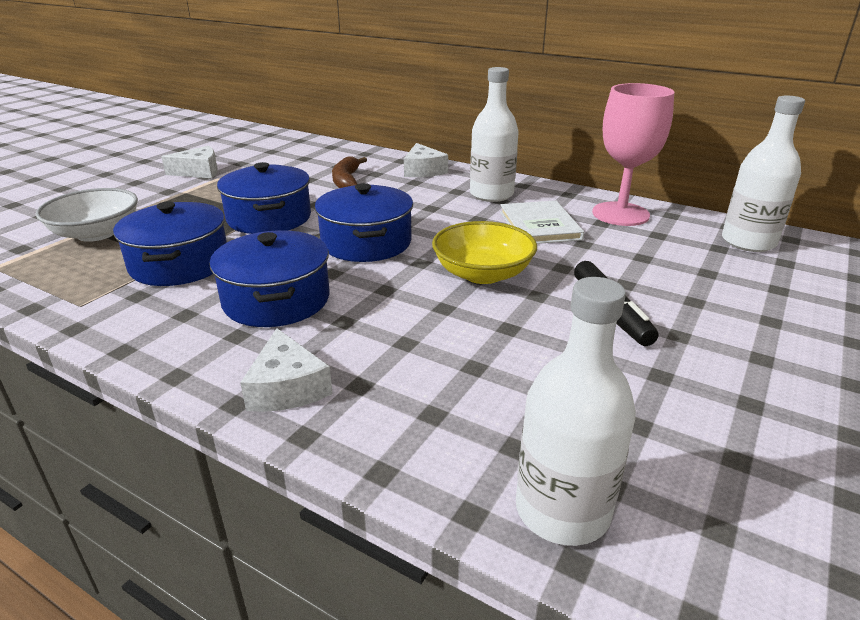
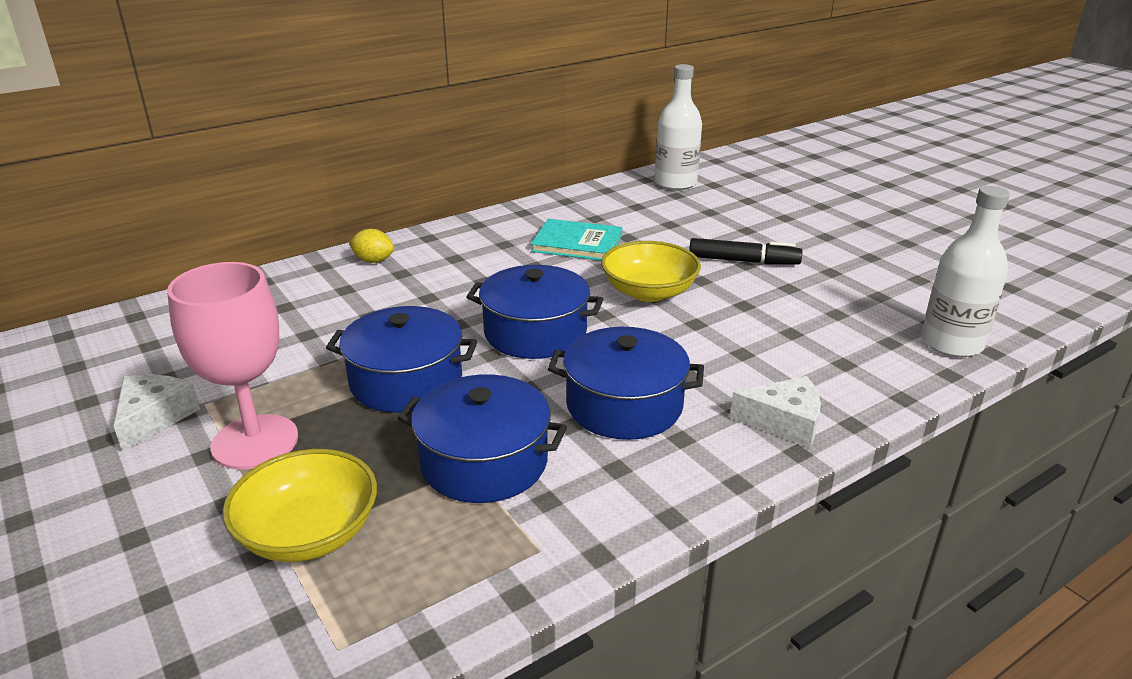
camera: 65 degrees left, 0 degrees up
white bowl [36,188,138,242] -> yellow bowl [222,449,377,562]
brown banana [332,156,367,188] -> none
white cheese [404,143,448,177] -> yellow lemon [349,229,394,263]
white bottle [470,67,519,202] -> none
white book [500,200,584,244] -> turquoise book [531,219,622,260]
pink goblet [592,83,674,226] -> pink goblet moved to [167,262,298,470]

